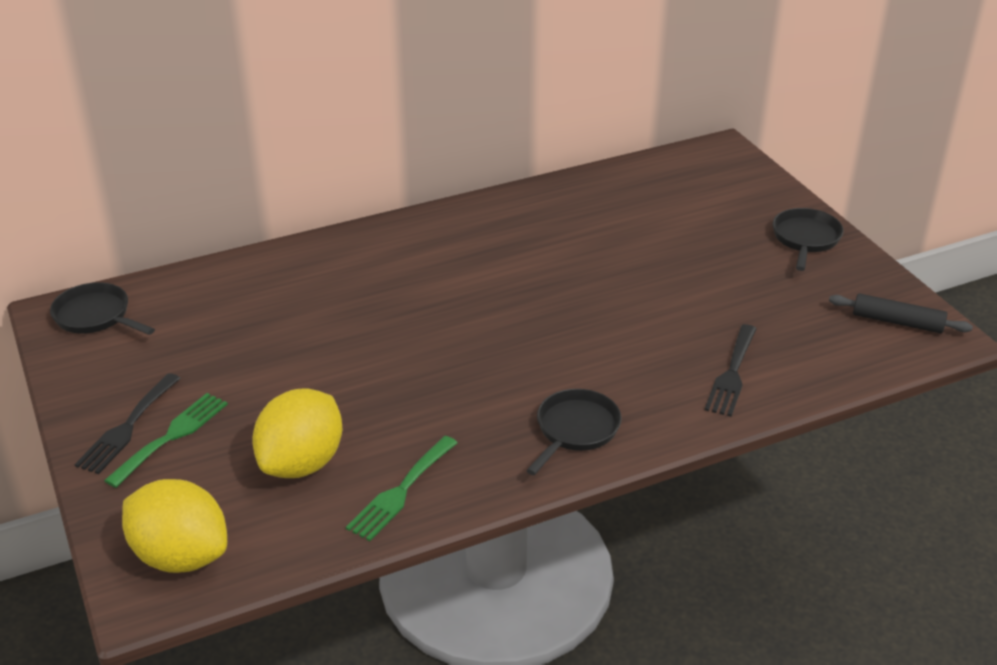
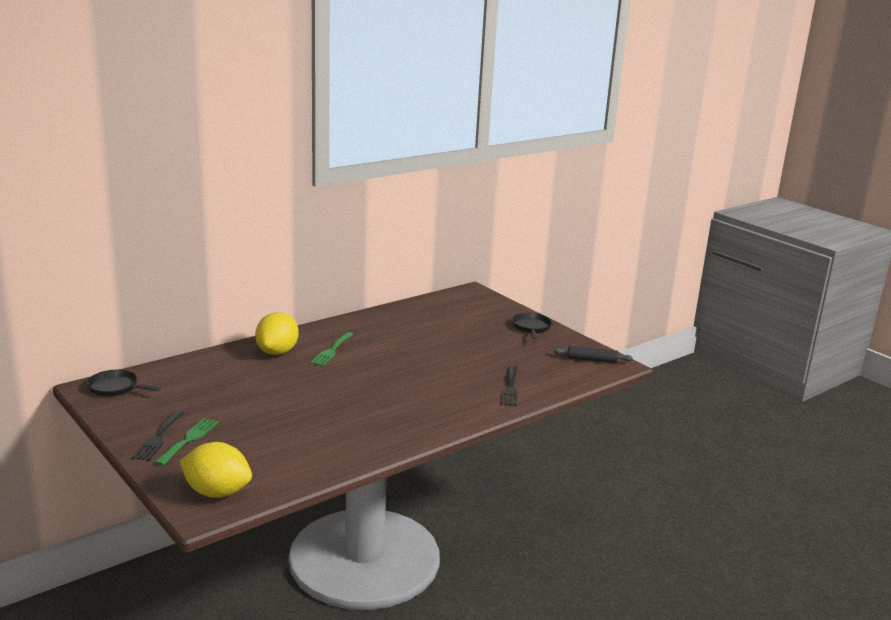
camera: 15 degrees left, 15 degrees down
yellow lemon [252,389,342,478] -> yellow lemon moved to [255,312,299,355]
green fork [346,436,458,541] -> green fork moved to [310,332,354,366]
black pan [526,389,621,475] -> none

